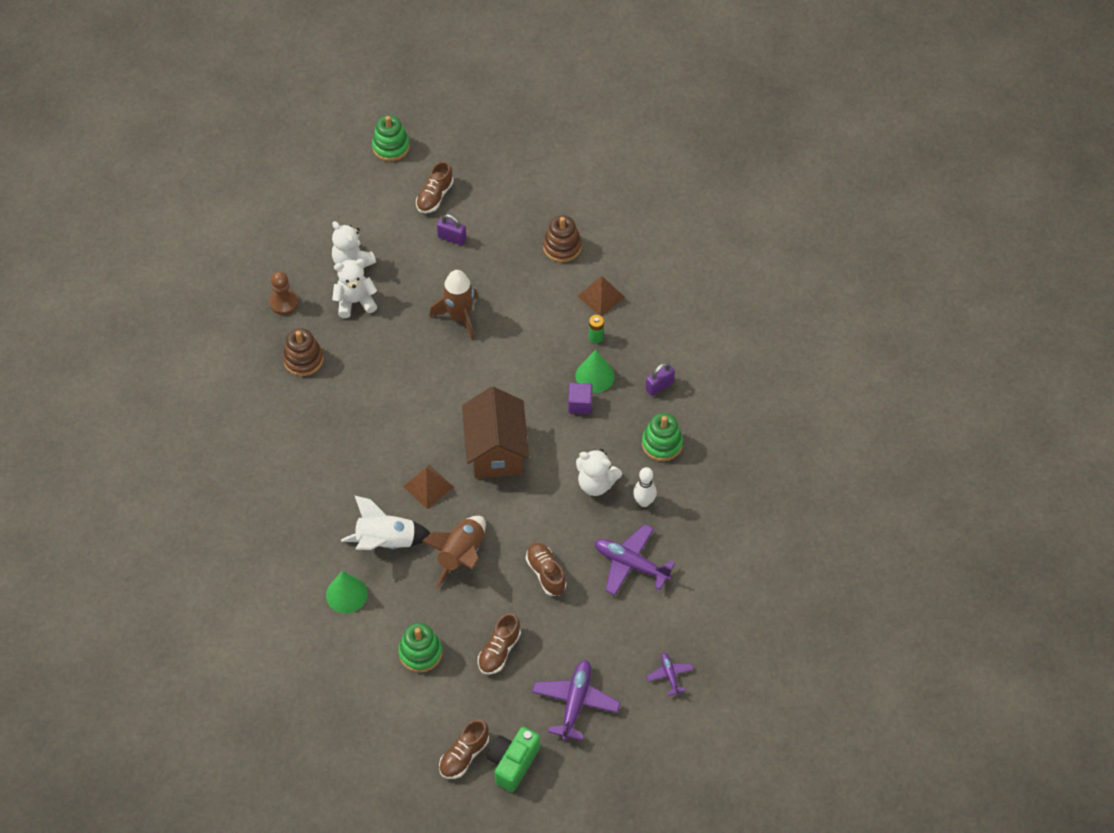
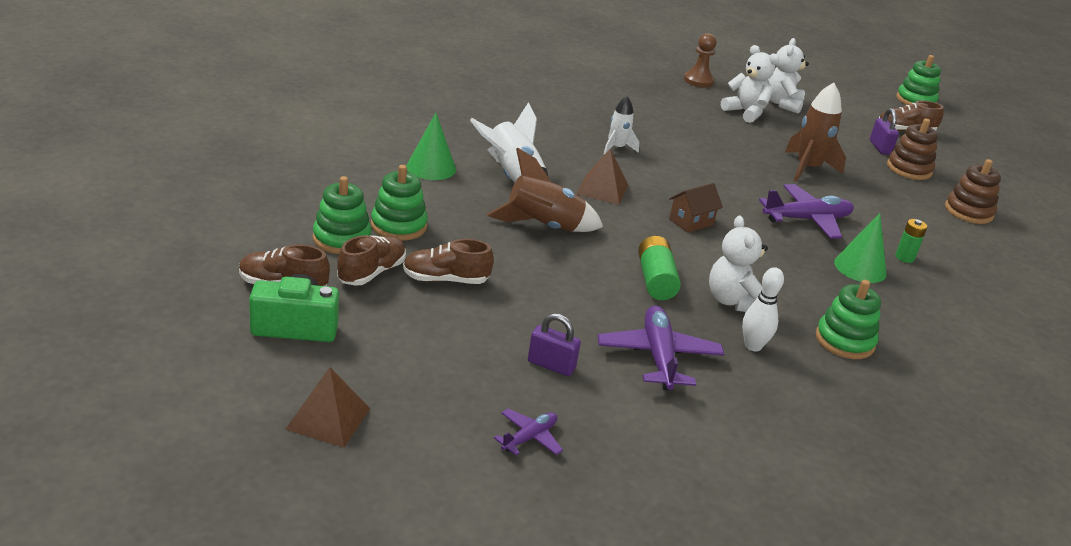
camera: 55 degrees right, 25 degrees down
brown stacking toy [283,328,323,376] -> brown stacking toy moved to [887,119,938,180]
brown house [462,387,529,478] -> brown house [669,183,723,233], size x0.47
brown shoe [526,543,566,596] -> brown shoe moved to [337,235,406,286]
purple plane [532,660,620,741] -> purple plane moved to [759,184,854,239]
purple cube [568,383,593,414] -> none
brown pyramid [577,276,625,316] -> brown pyramid moved to [285,367,370,448]
purple padlock [646,363,675,396] -> purple padlock moved to [528,313,581,376]
none -> green stacking toy [313,176,372,254]
none -> white rocket [604,96,639,155]
none -> green battery [638,236,681,300]

